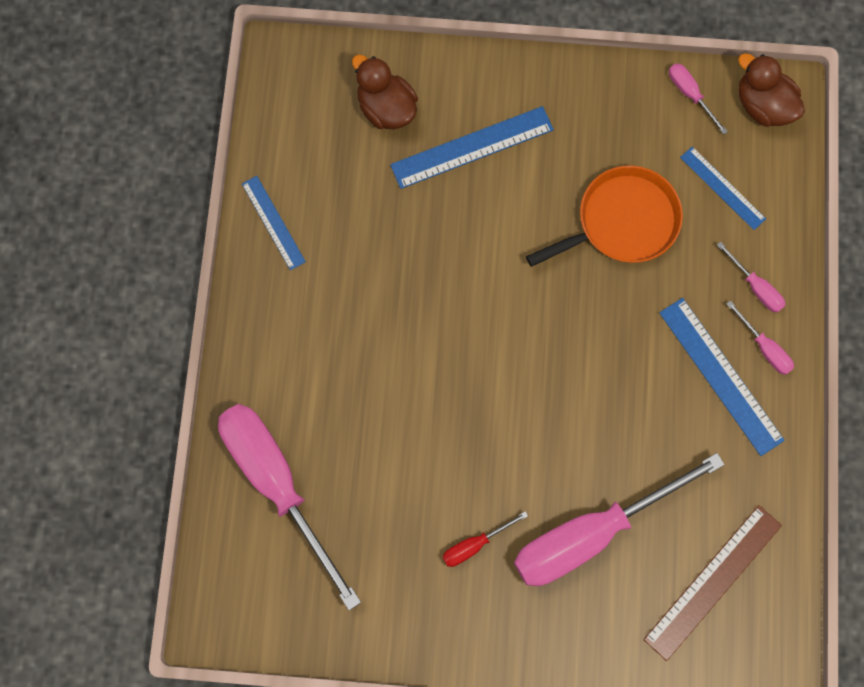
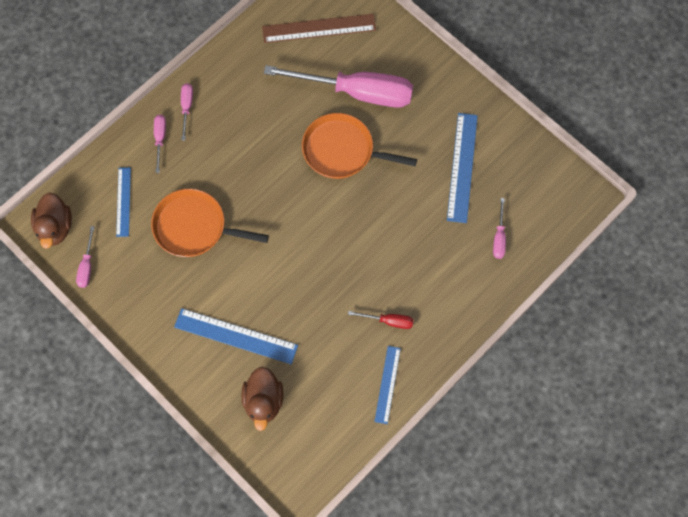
camera: 140 degrees left, 5 degrees down
pink screwdriver [218,404,361,610] -> pink screwdriver [493,198,506,259], size x0.41
red screwdriver [442,511,528,567] -> red screwdriver moved to [348,311,413,329]
blue ruler [659,298,785,456] -> blue ruler moved to [447,113,478,223]
none -> orange pan [302,113,417,179]

